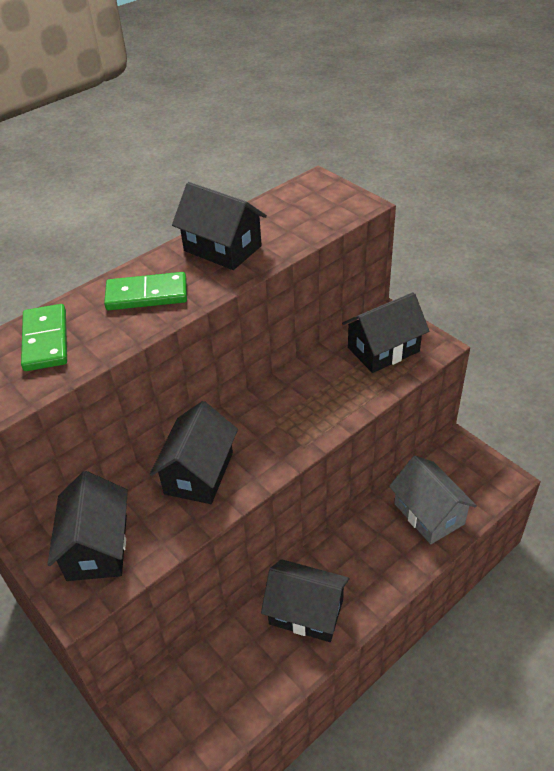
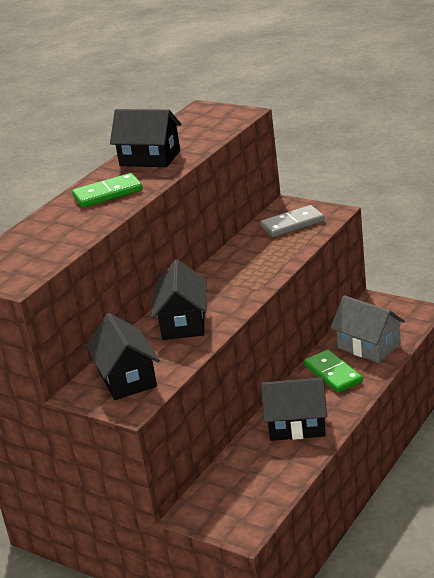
camera: 15 degrees left, 15 degrees down
green domino [21,304,67,371] -> green domino moved to [304,350,363,393]
black house [342,292,429,373] -> grey domino [260,205,325,237]

